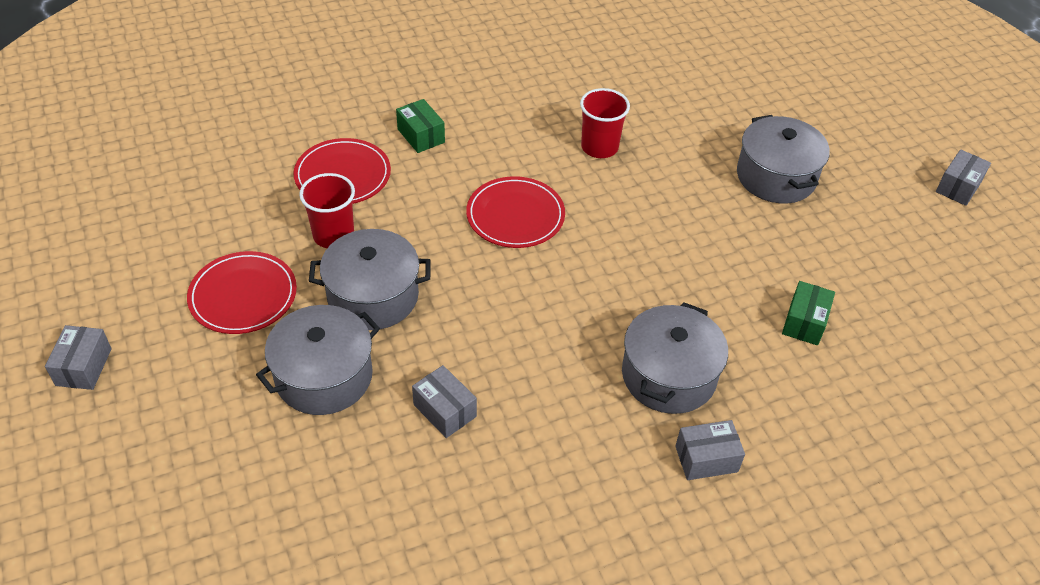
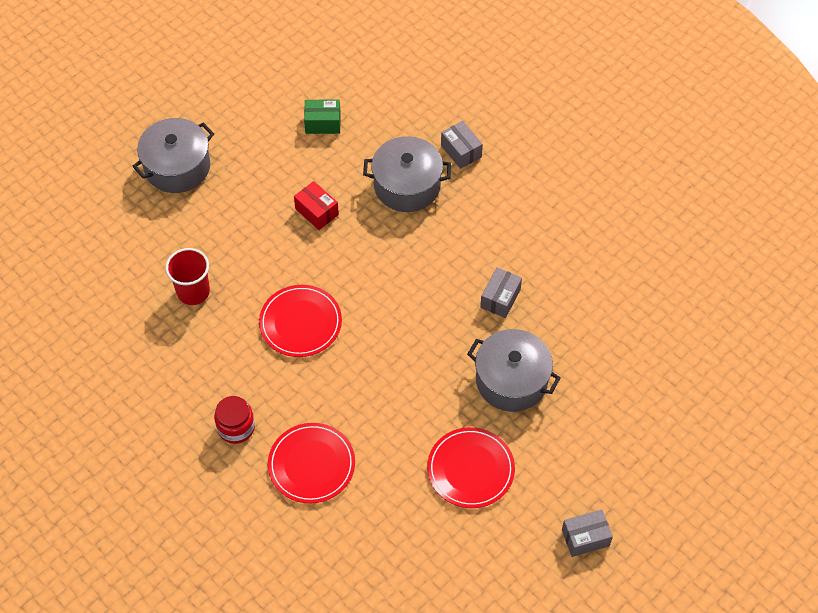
camera: 110 degrees left, 10 degrees up
red cup [299,173,355,248] -> none
grey pot [309,229,430,330] -> none
green box [396,99,445,153] -> red jar [214,396,255,444]
grey box [936,149,991,206] -> none
none -> red box [294,181,339,230]

